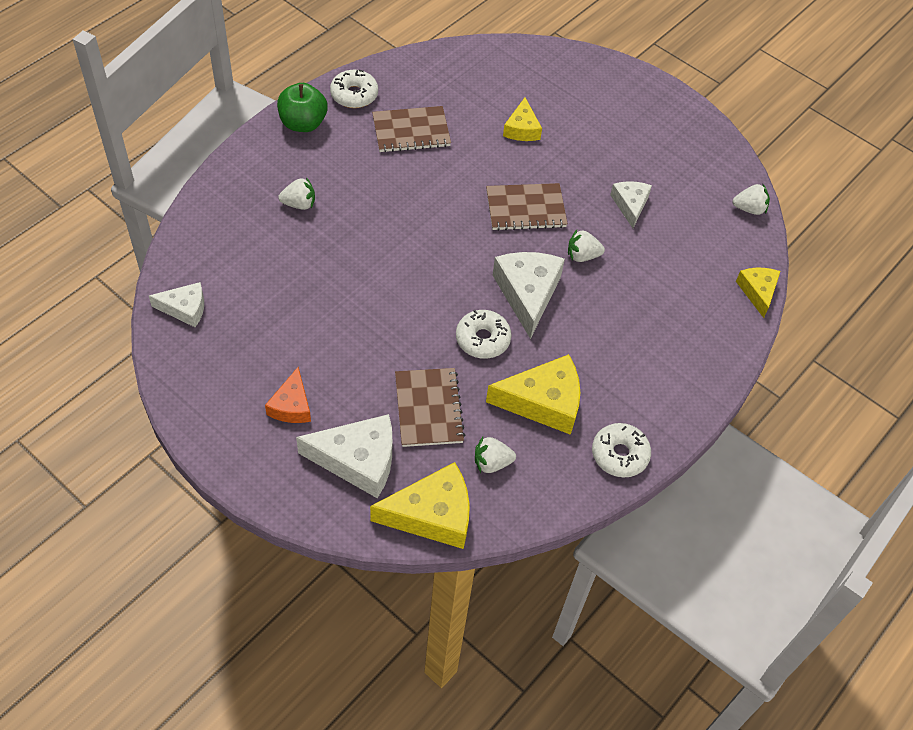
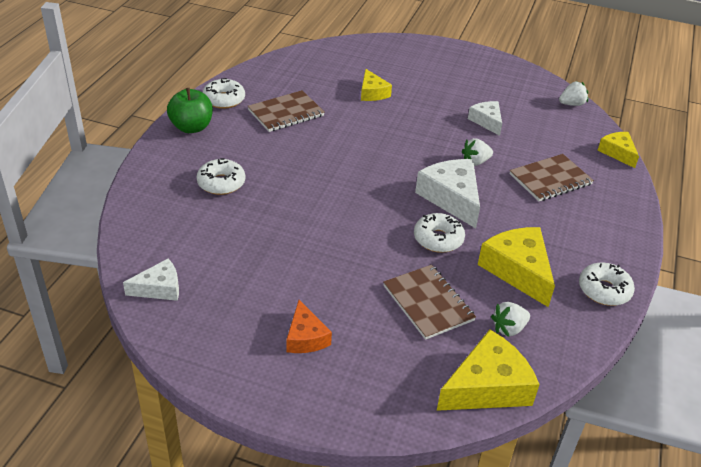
camera: 20 degrees left, 15 degrees down
white strawberry [278,177,315,210] -> white donut [197,158,245,195]
white cheese [296,414,392,498] -> none
brown notebook [486,183,568,231] -> brown notebook moved to [510,154,594,201]
yellow cheese [486,354,580,435] -> yellow cheese turned 90 degrees counterclockwise [478,227,555,307]

